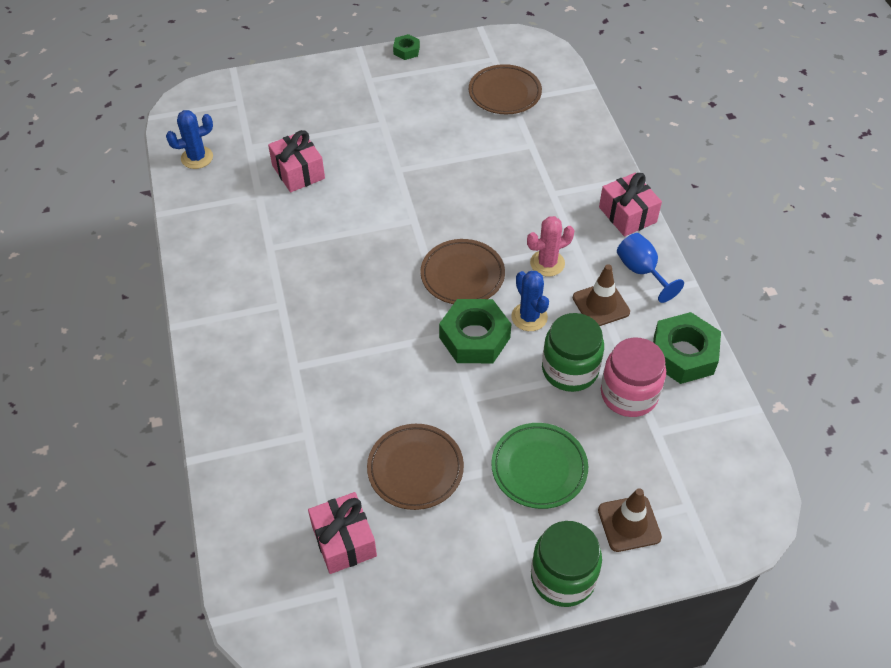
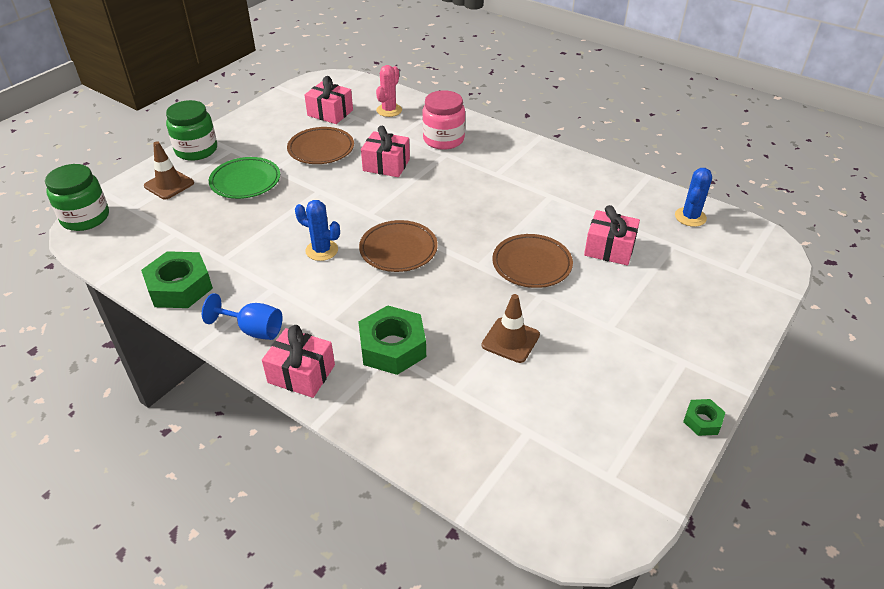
camera: 140 degrees right, 10 degrees down
green nut [439,299,511,363] -> green nut moved to [358,305,426,375]
brown plate [469,64,542,114] -> brown plate moved to [492,234,573,288]
pink cactus [527,216,575,277] -> pink cactus moved to [376,65,402,117]
green jar [542,313,604,392] -> green jar moved to [45,164,109,231]
brown traffic cone [573,264,630,326] -> brown traffic cone moved to [482,294,540,363]
pink jar [601,338,666,417] -> pink jar moved to [422,90,465,150]
none -> pink gift [361,126,410,177]

